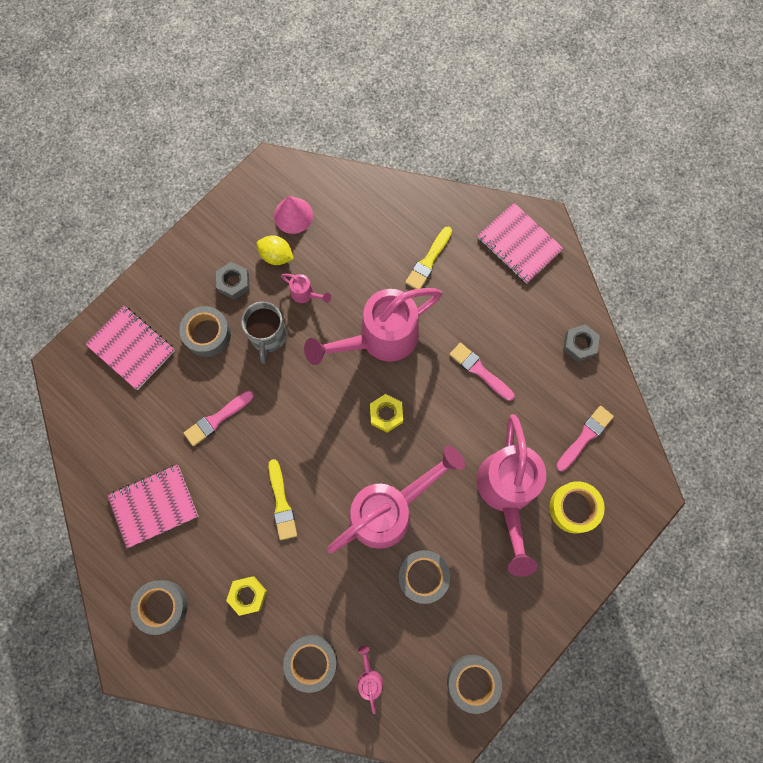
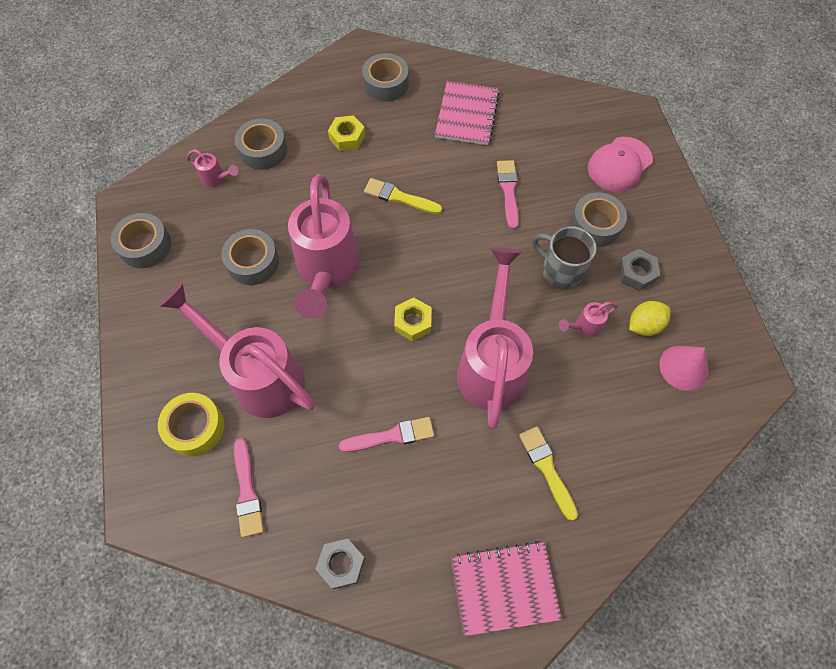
camera: 125 degrees right, 10 degrees down
pink notebook [85,305,175,390] -> pink cap [588,137,653,192]

